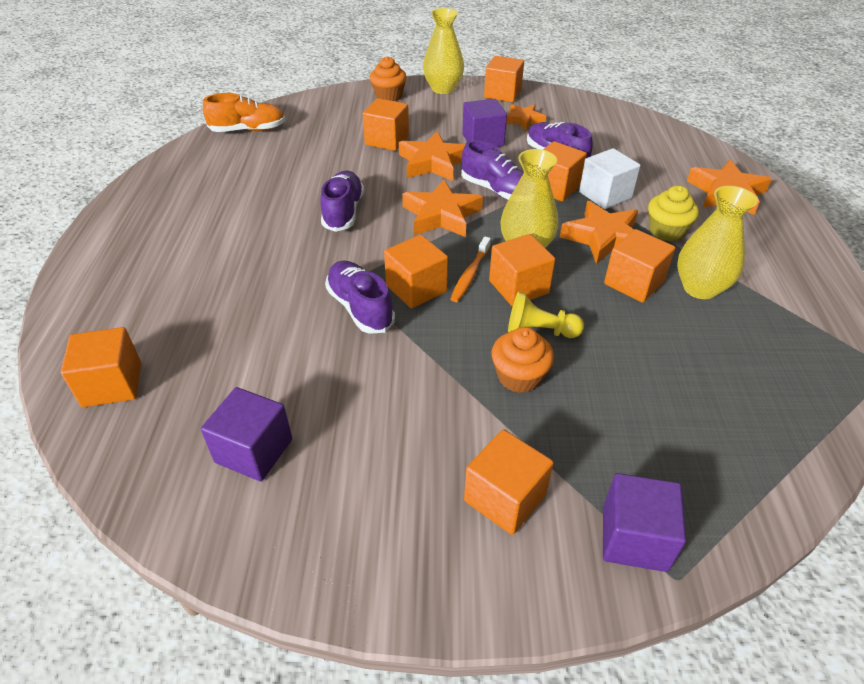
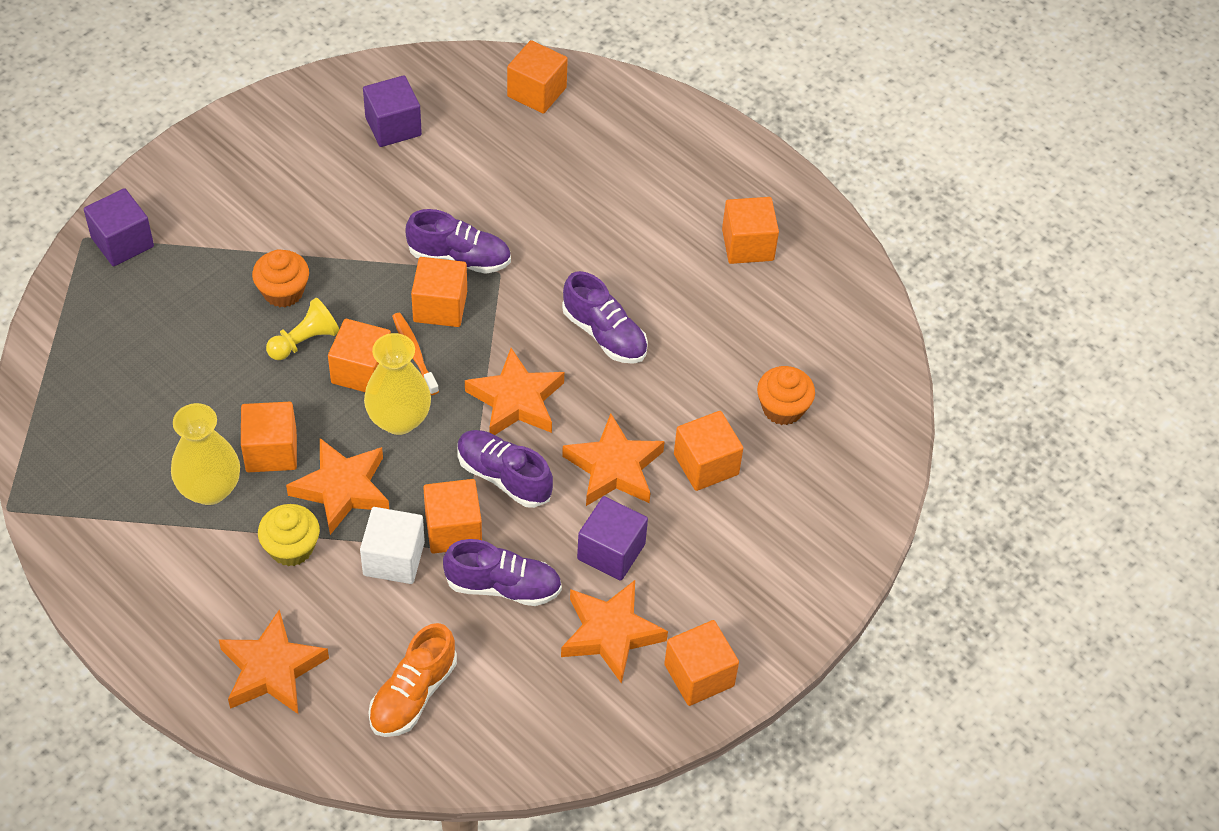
camera: 130 degrees right, 10 degrees up
orange shoe [203,93,285,132] -> orange shoe moved to [368,623,457,737]
orange cupcake [370,56,407,101] -> orange cupcake moved to [757,366,815,425]
yellow vase [423,8,464,94] -> none
purple shoe [461,140,524,200] -> purple shoe turned 45 degrees clockwise [457,430,553,508]
orange cube [464,429,554,535] -> orange cube moved to [722,197,779,264]
orange star [506,104,546,131] -> orange star [561,580,668,684], size x1.61

